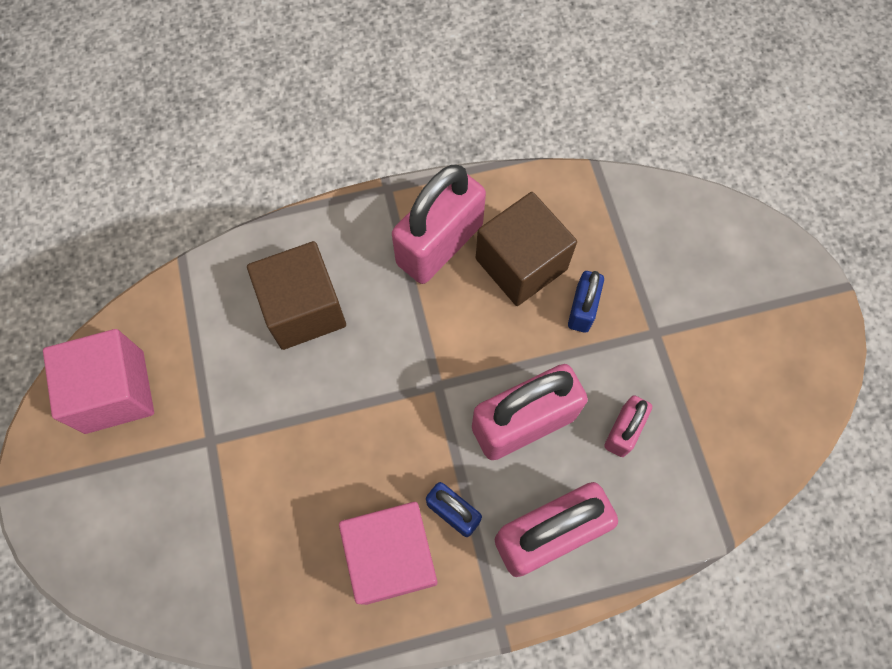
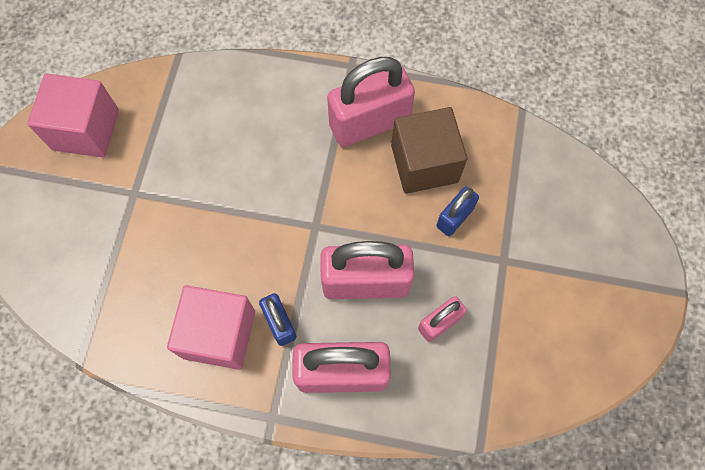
camera: 25 degrees right, 0 degrees up
brown cube [247,241,346,350] -> none

